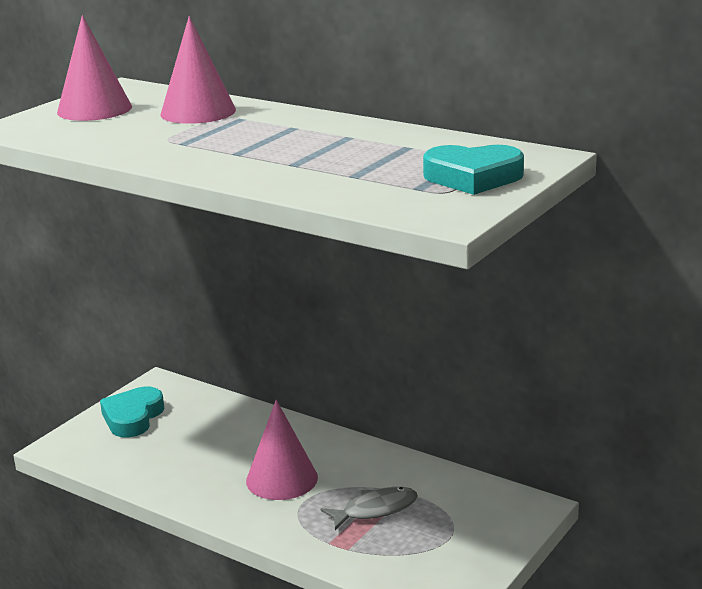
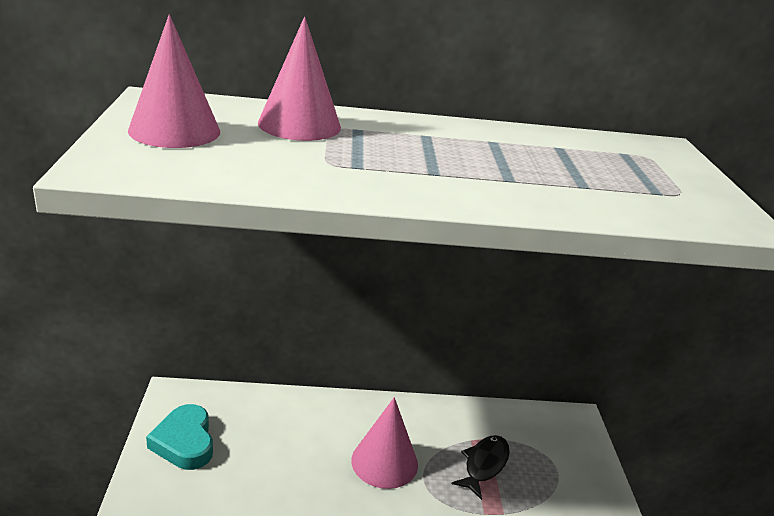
camera: 40 degrees left, 5 degrees up
grey fish [321,487,418,530] -> black fish [451,435,510,500]
turquoise heart [423,145,524,195] -> none

